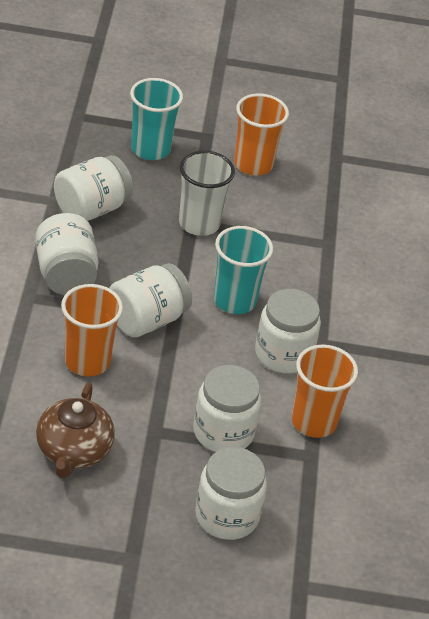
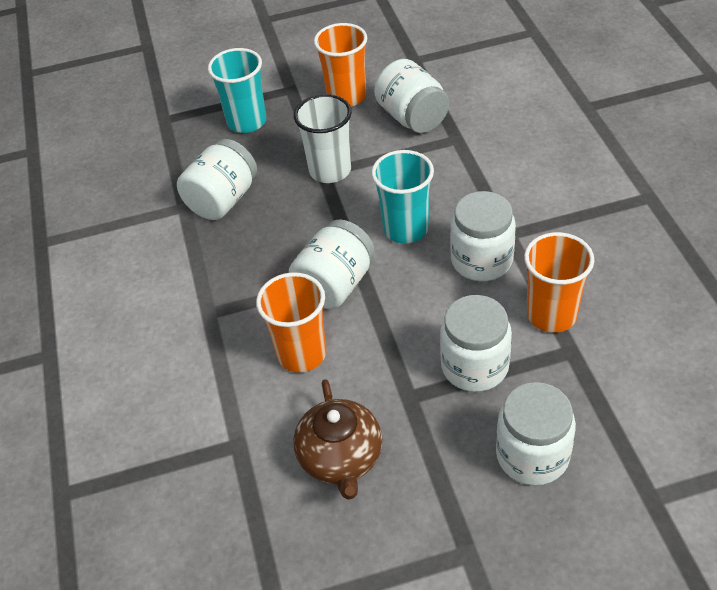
camera: 10 degrees left, 5 degrees up
white jar [35,213,98,295] -> white jar moved to [374,59,449,133]

